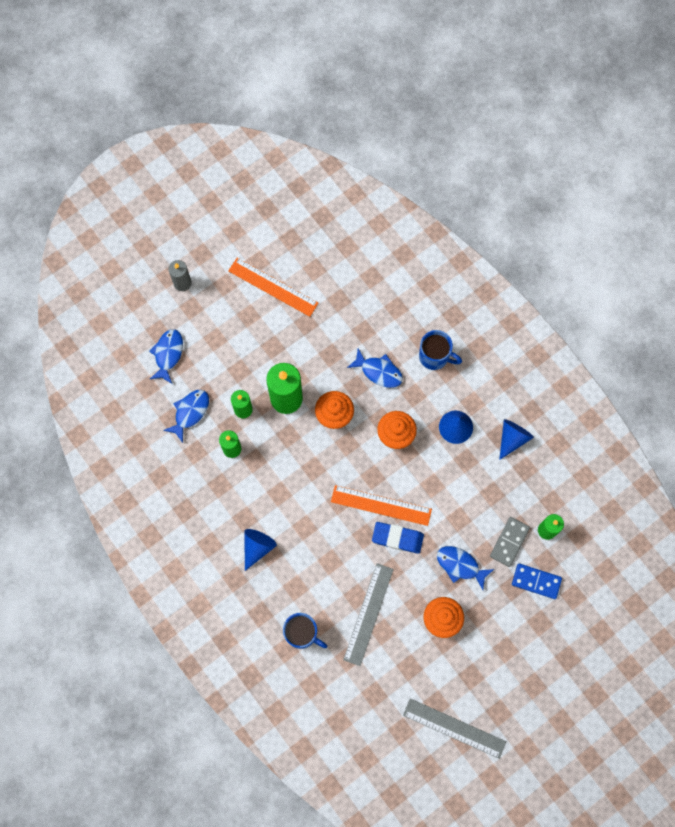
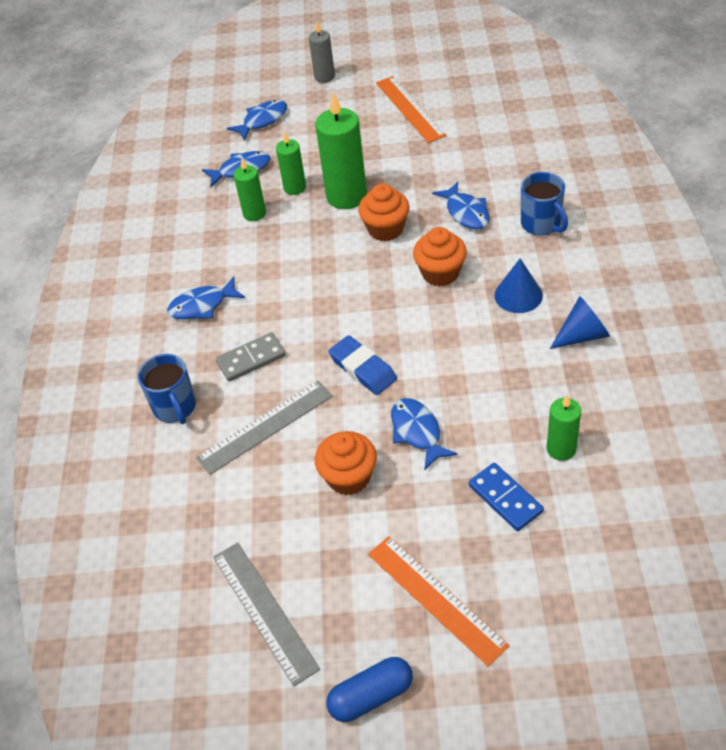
camera: 40 degrees right, 25 degrees down
blue cone [244,529,277,571] -> blue fish [167,276,245,319]
orange ruler [331,485,432,526] -> orange ruler moved to [368,536,510,666]
grey domino [490,517,530,567] -> grey domino moved to [216,332,286,382]
none -> blue capsule [326,657,413,722]

